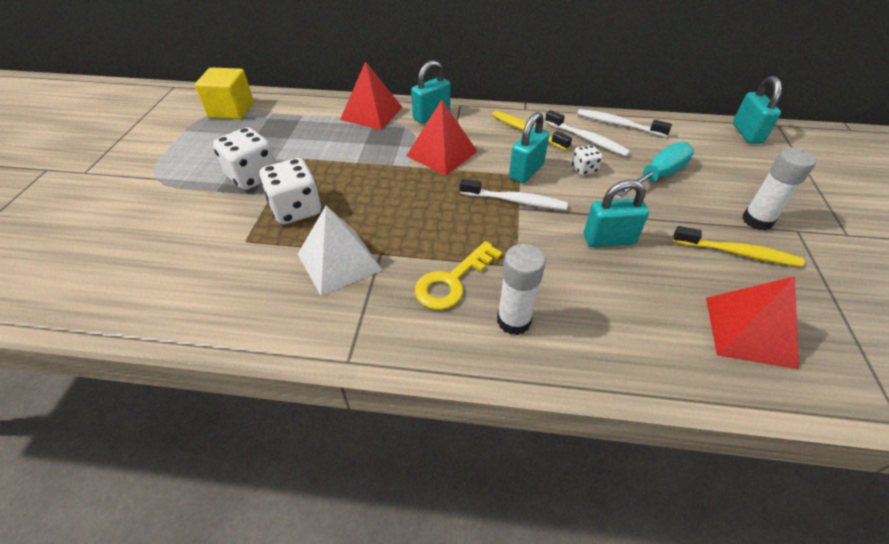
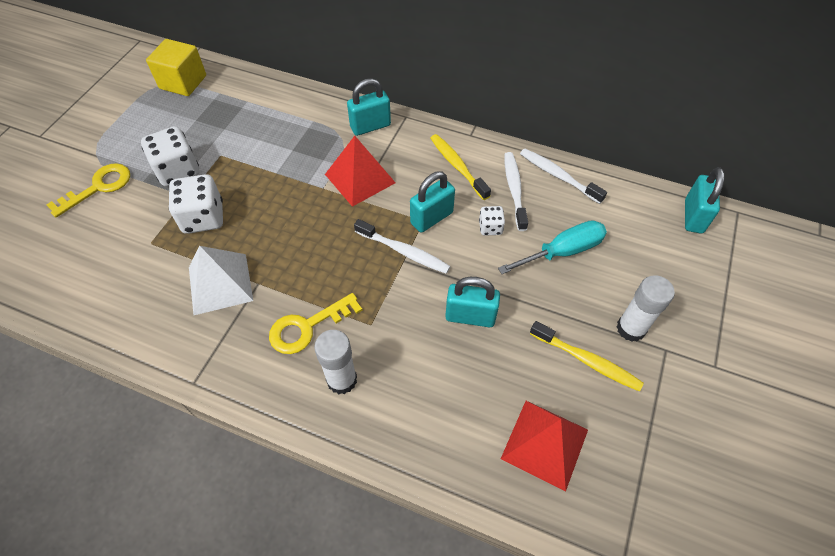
camera: 15 degrees right, 10 degrees up
red pyramid [340,61,403,130] -> none
white toothbrush [545,110,630,156] -> white toothbrush turned 150 degrees counterclockwise [504,152,528,231]
none -> yellow key [46,163,130,218]

